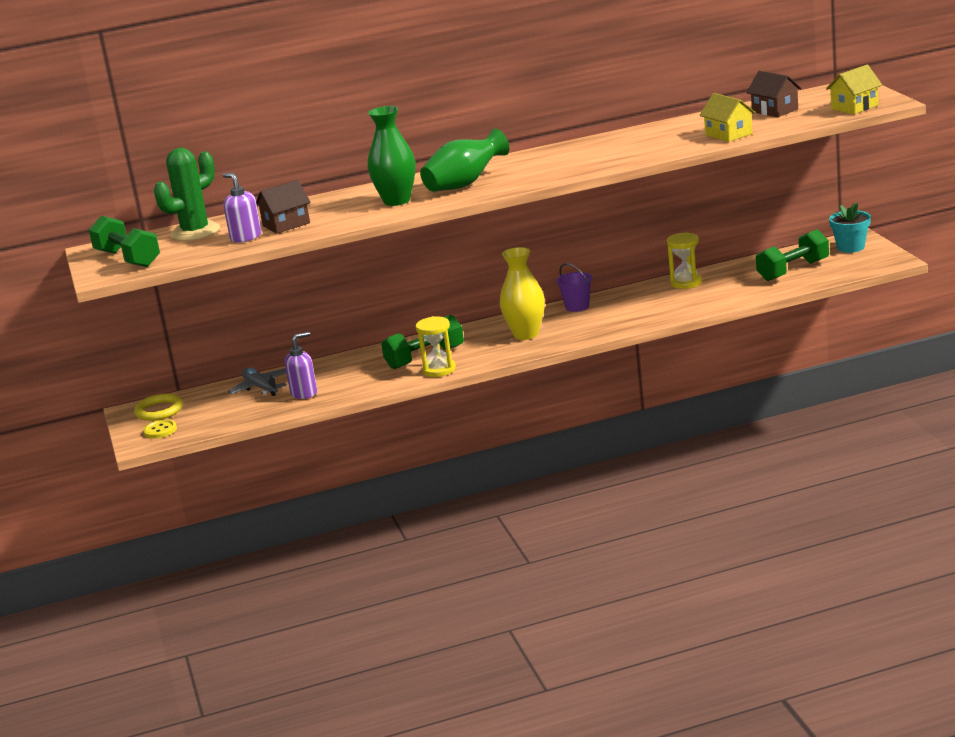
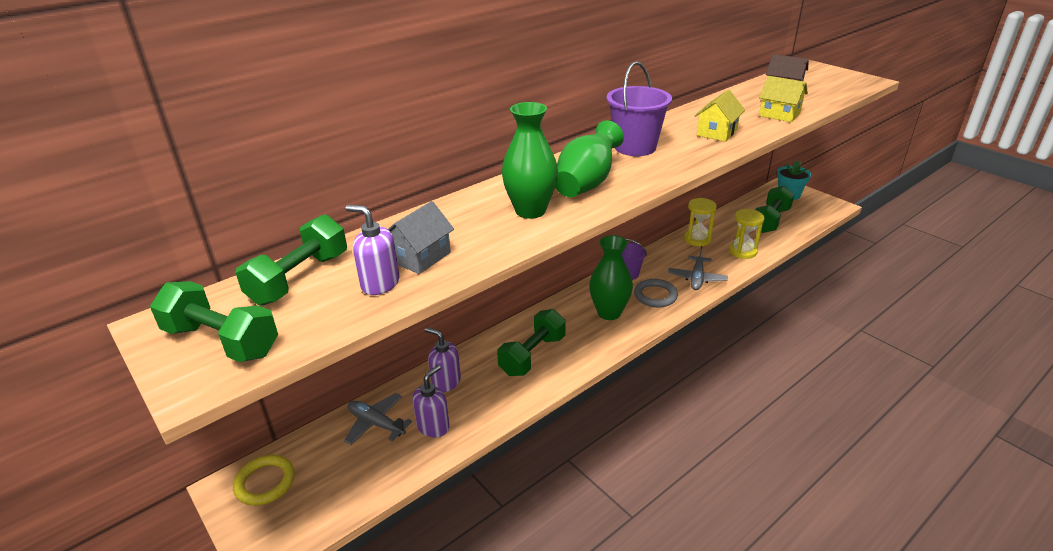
camera: 25 degrees left, 10 degrees up
yellow button [143,419,177,439] -> none
green cactus [154,148,220,241] -> green dumbbell [236,214,347,306]
brown house [256,180,310,234] -> grey house [388,201,454,274]
yellow hourglass [415,316,456,377] -> yellow hourglass moved to [729,209,764,259]
yellow vase [500,247,545,340] -> green vase [589,235,633,320]
yellow house [826,65,882,114] -> yellow house moved to [695,90,745,142]
none -> purple soap dispenser [425,327,461,392]
none -> purple bucket [607,61,672,156]
none -> grey ring [634,279,678,307]
none -> grey plane [668,246,728,290]

